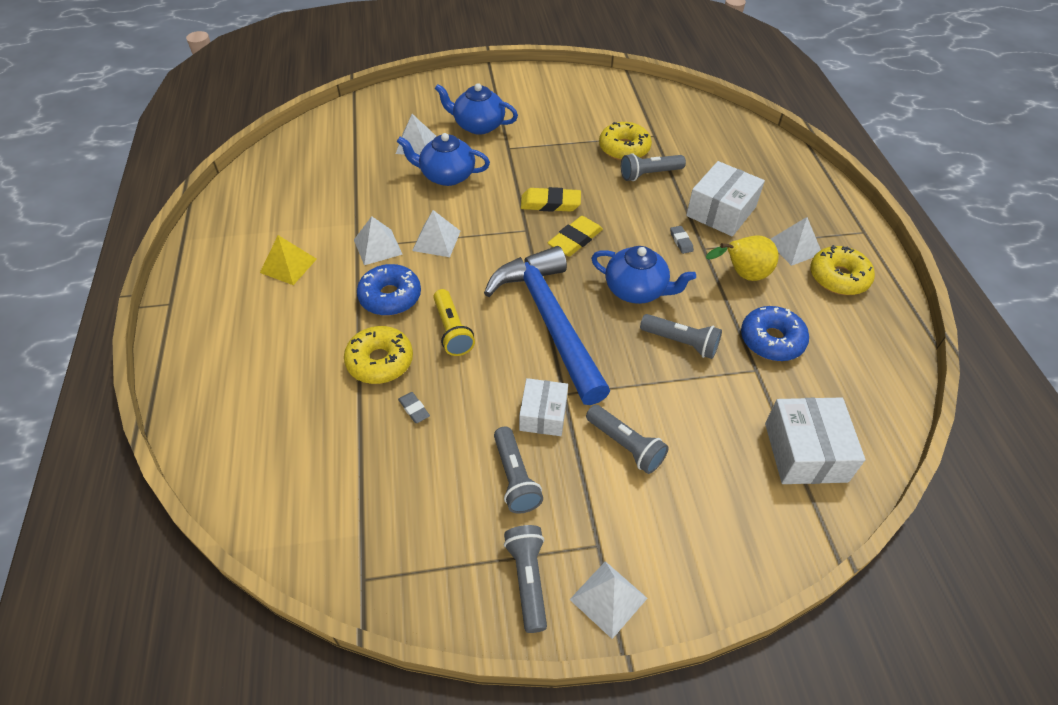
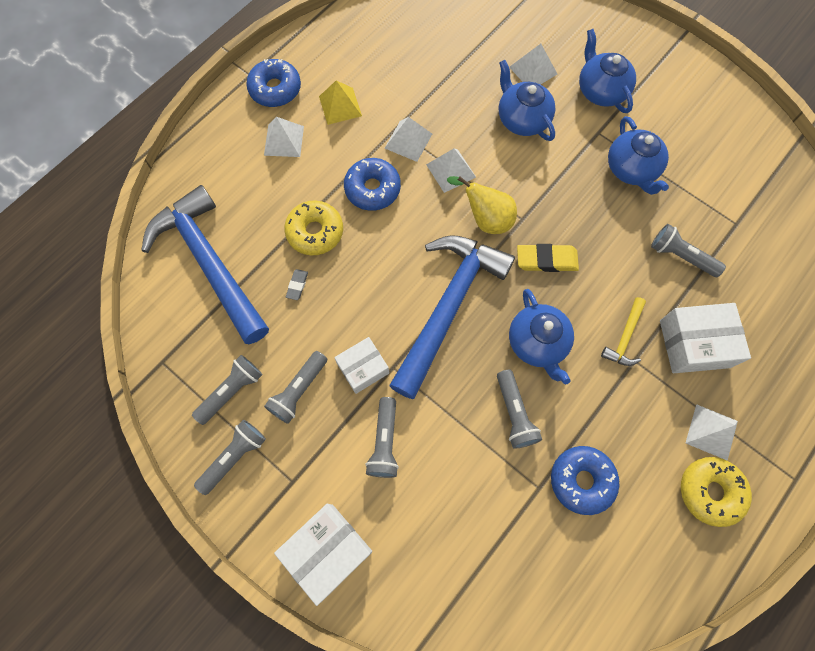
camera: 50 degrees right, 20 degrees up
yellow flashlight [433,289,475,356] -> none
yellow eraser [521,187,581,212] -> none
white pyramid [569,561,648,639] -> white pyramid moved to [264,117,304,157]
yellow donut [599,122,652,160] -> none
grey eraser [670,226,694,254] -> yellow hammer [601,297,646,366]
yellow pear [706,236,779,281] -> yellow pear moved to [447,176,517,234]
white box [765,397,865,484] -> white box moved to [274,504,372,606]
none -> blue hammer [141,185,269,344]
none -> grey flashlight [192,355,263,425]
none -> blue donut [246,59,301,107]
none -> blue teapot [608,116,669,195]

